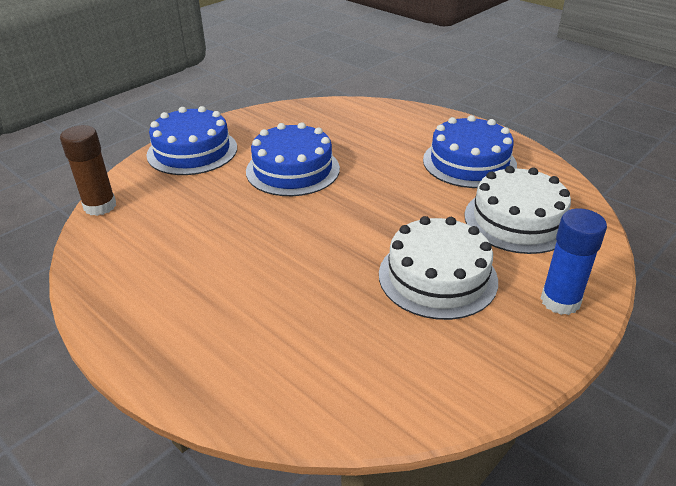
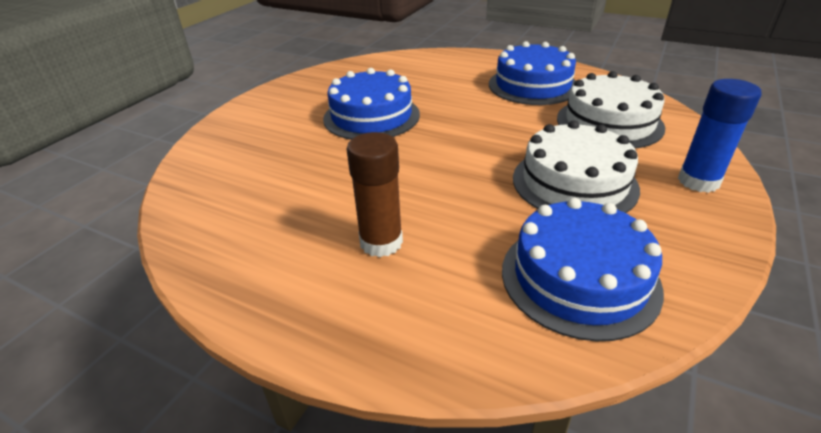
camera: 15 degrees left, 0 degrees up
brown glue stick [60,125,116,216] -> brown glue stick moved to [347,132,403,257]
blue cake [146,106,237,175] -> blue cake moved to [502,198,664,341]

